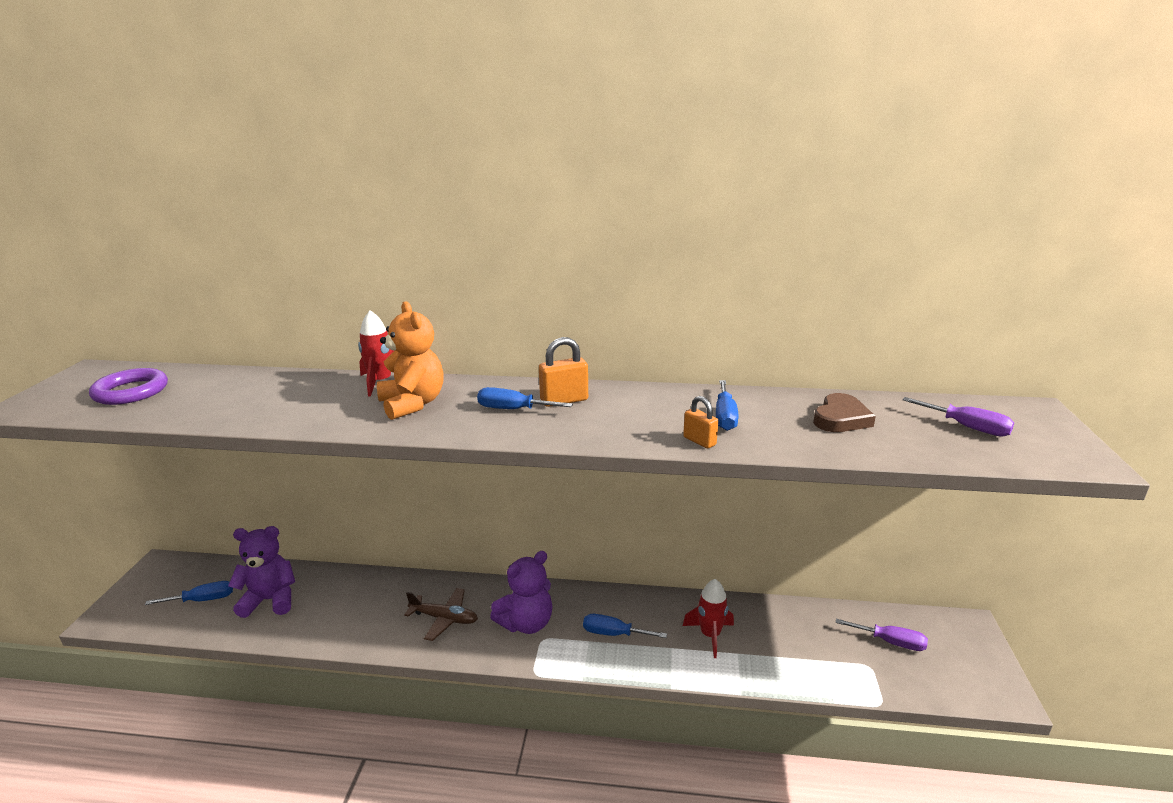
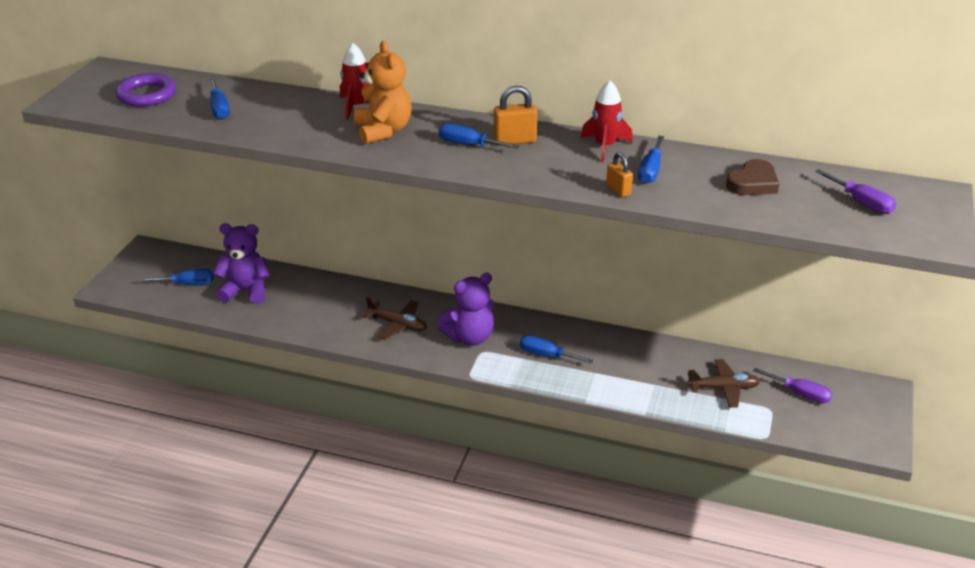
camera: 10 degrees right, 10 degrees up
red rocket [683,579,734,658] -> red rocket moved to [581,81,633,162]
none -> blue screwdriver [210,79,230,119]
none -> brown plane [687,359,760,408]

